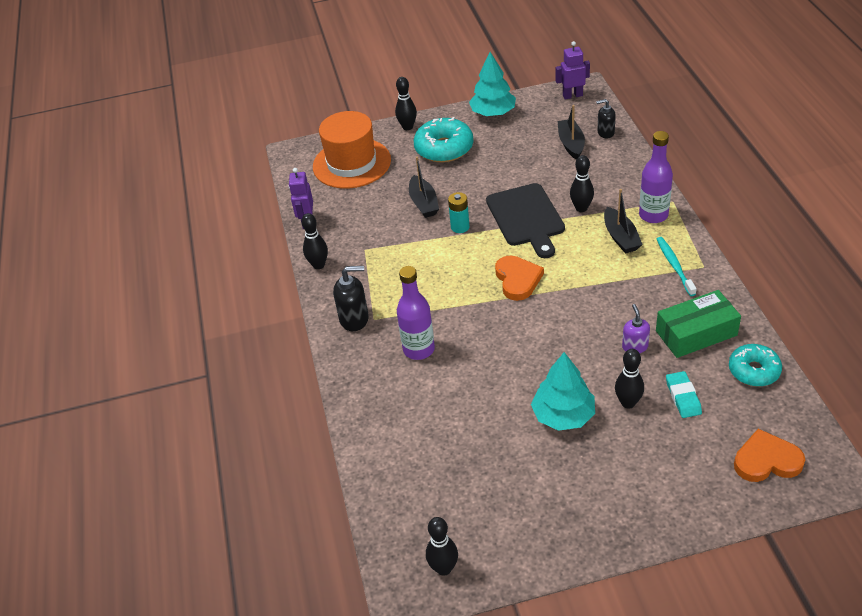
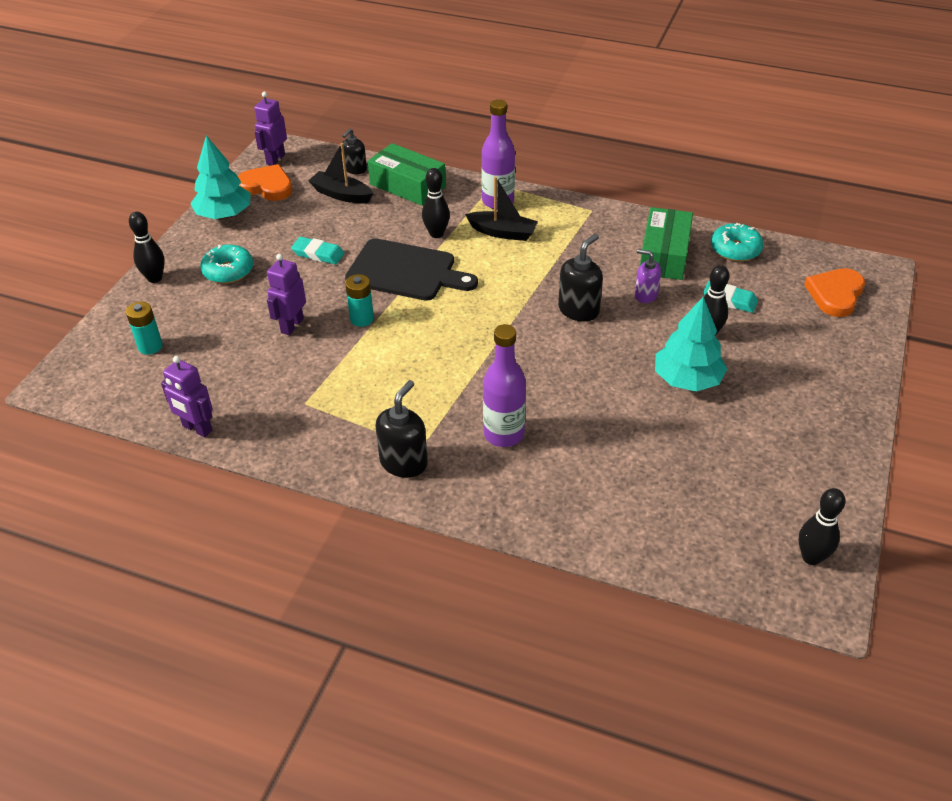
camera: 60 degrees left, 0 degrees up
black bowling pin [301,213,328,269] -> none
orange hat [313,111,391,189] -> turquoise battery [126,301,163,355]
black boat [409,156,439,218] -> purple robot [267,254,306,335]
turquoise donut [414,117,473,163] -> turquoise donut [200,244,253,284], size x0.66
orange heart [495,256,544,301] -> orange heart moved to [238,164,293,201]
turquoise toothbrush [657,237,697,296] -> none
none -> turquoise eraser [291,237,345,265]
none -> green box [368,143,446,206]
none -> black soap dispenser [558,234,603,322]

